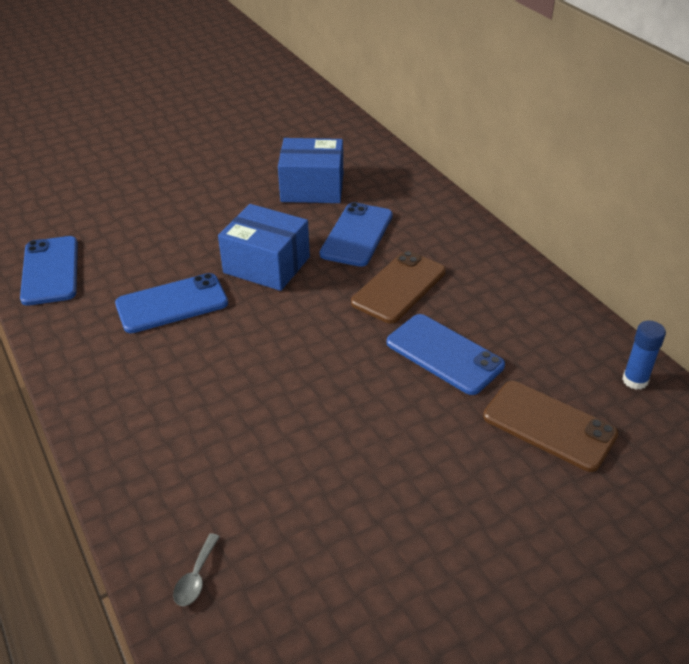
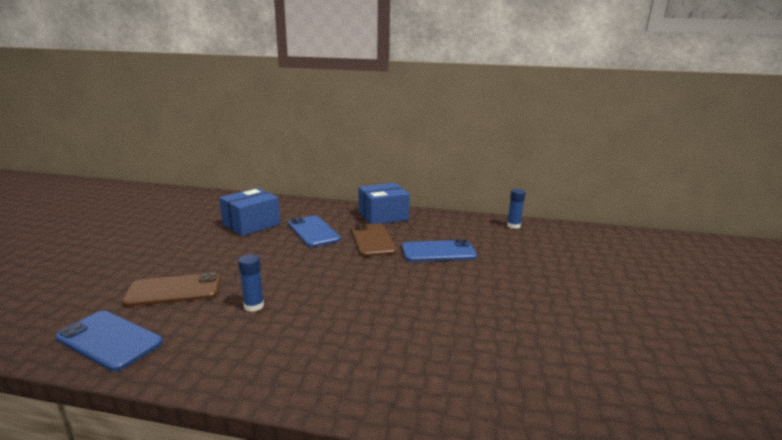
camera: 50 degrees left, 20 degrees down
blue phone [115,273,228,333] -> blue glue stick [238,254,264,312]
grey spoon [173,533,220,606] -> none
blue box [218,204,310,291] -> blue box moved to [359,183,410,224]
brown phone [483,381,619,472] -> brown phone moved to [122,272,221,307]

